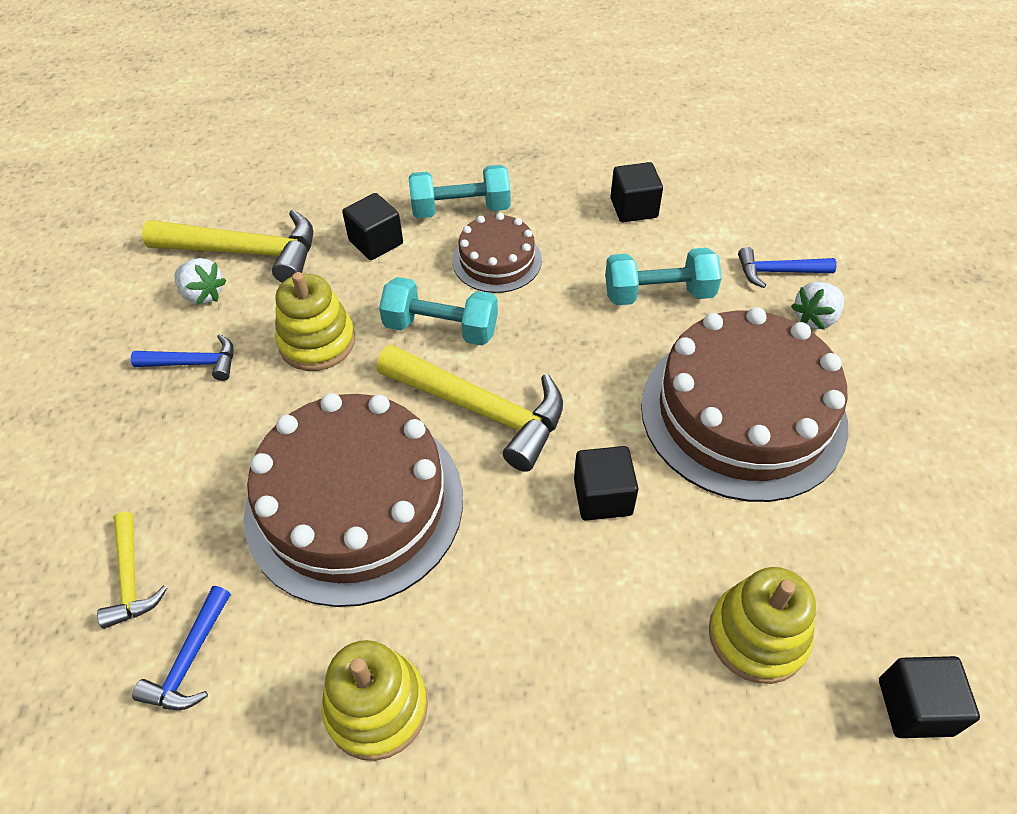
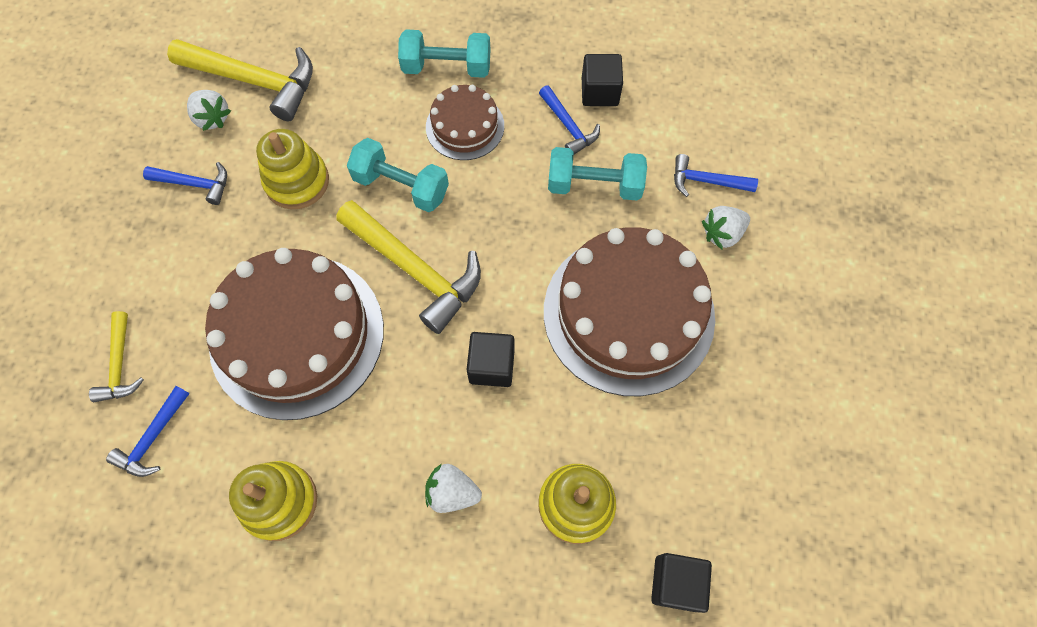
camera: 10 degrees right, 15 degrees up
black cube [342,193,403,260] -> none
none -> white strawberry [425,464,482,513]
none -> blue hammer [539,85,600,155]

